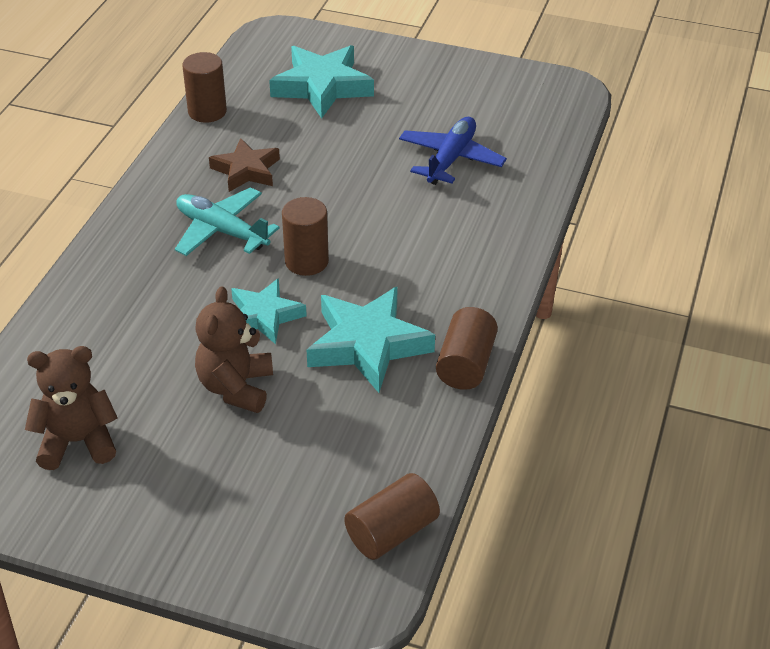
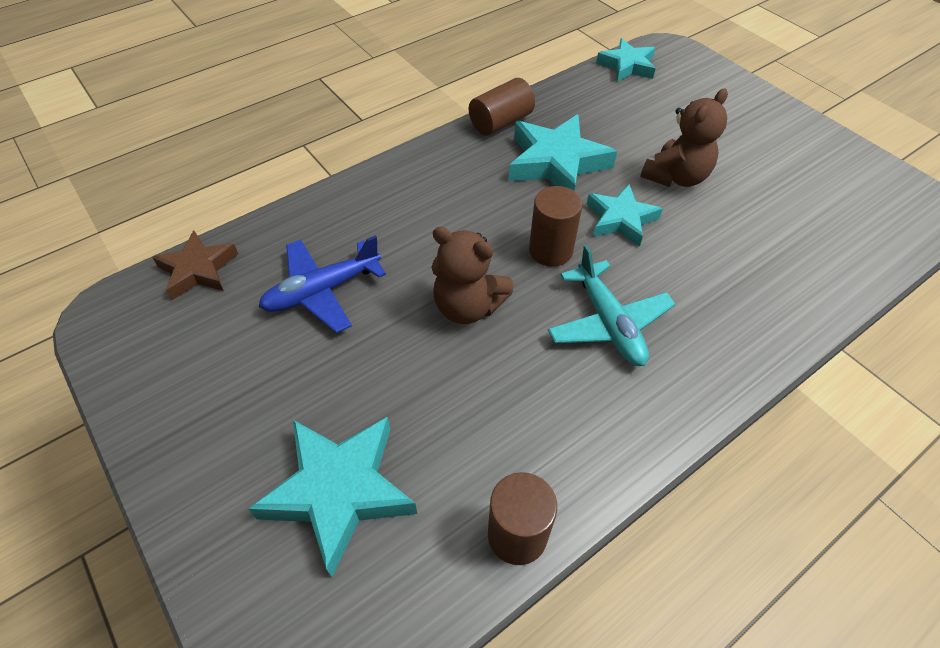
camera: 145 degrees left, 10 degrees up
brown teddy bear [25,346,118,470] -> brown teddy bear moved to [431,227,514,324]
brown star [209,138,280,192] -> brown star moved to [152,231,238,300]
brown cylinder [344,473,440,560] -> turquoise star [596,38,656,82]

